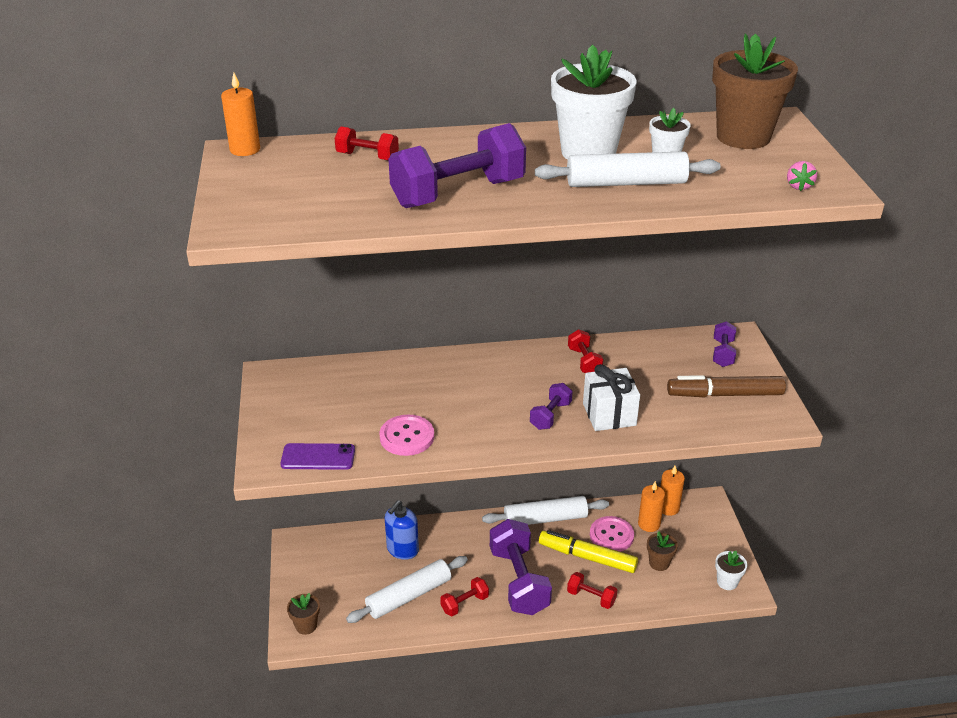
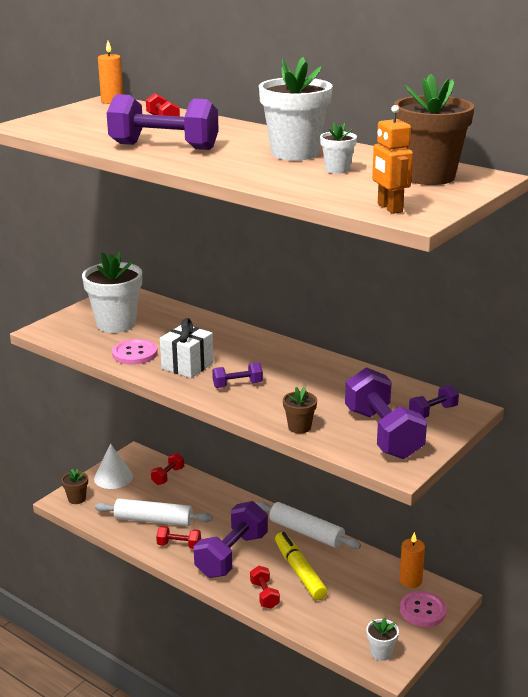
camera: 45 degrees right, 10 degrees down
purple phone [280,443,355,470] -> none
blue soap dispenser [385,500,419,560] -> none
white rolling pin [535,151,721,187] -> none
red dumbbell [568,329,603,373] -> red dumbbell moved to [151,453,184,485]
white gift [583,364,640,431] -> white gift moved to [160,318,214,378]
pink button [590,516,634,552] -> pink button moved to [400,591,447,627]
orange candle [638,481,665,532] -> none
brown flower pot [647,531,678,571] -> brown flower pot moved to [283,386,317,434]
brown marker [667,375,786,397] -> purple dumbbell [345,367,427,459]
pink strawberry [787,161,817,191] -> orange robot [372,105,413,214]
none -> white flower pot [82,251,142,333]
none -> white cone [94,444,133,489]

